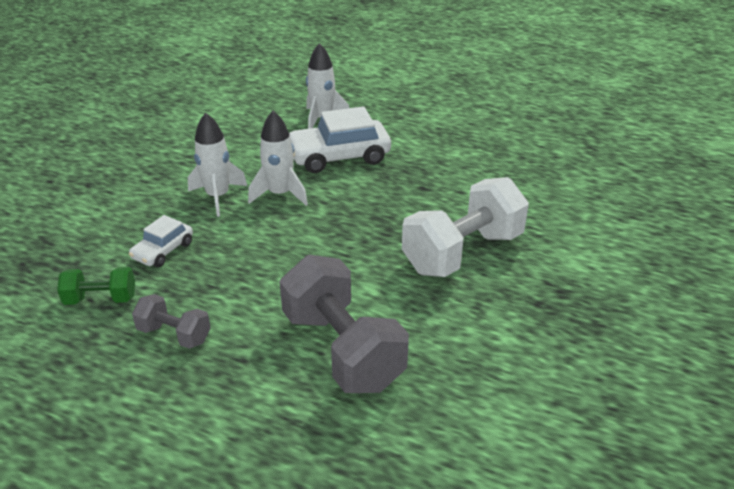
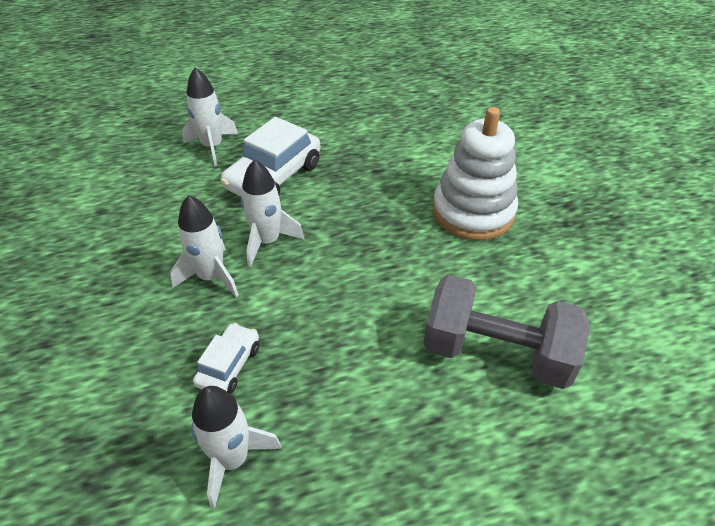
camera: 40 degrees left, 10 degrees up
green dumbbell [57,267,135,305] -> white rocket [191,386,282,509]
white car [129,215,193,267] -> white car turned 150 degrees counterclockwise [193,323,259,394]
grey dumbbell [132,294,211,349] -> none
white dumbbell [402,177,529,277] -> white stacking toy [433,107,518,240]

